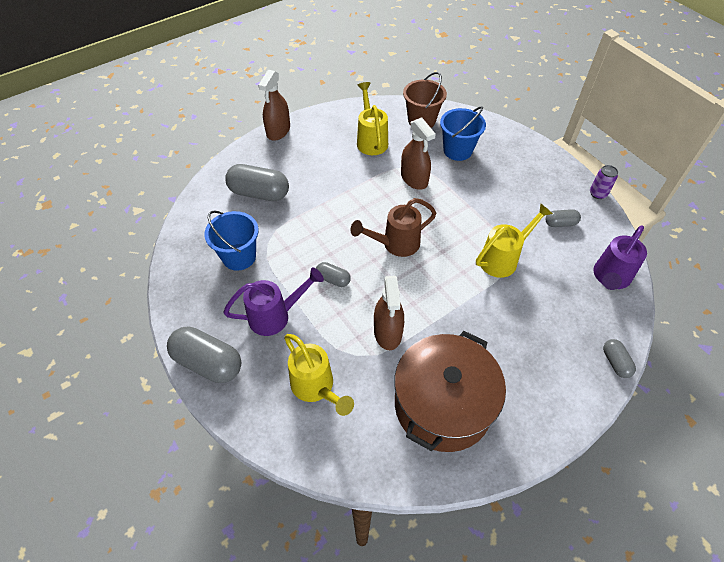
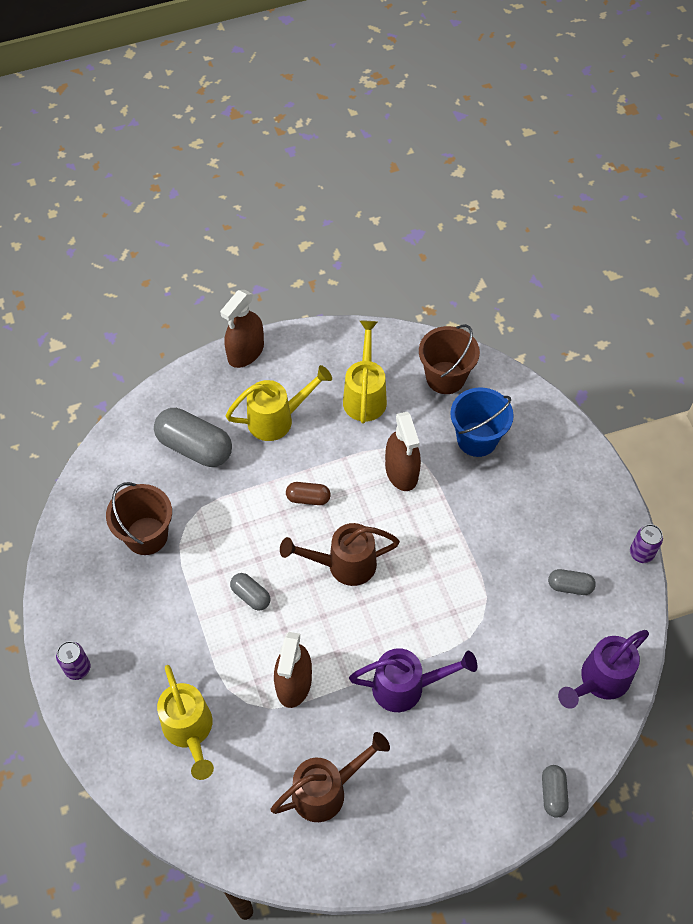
camera: 15 degrees right, 5 degrees up
grey capsule [167,326,241,383] -> purple can [56,641,90,680]
blue bucket [205,210,259,271] -> brown bucket [106,482,172,555]
purple watering can [223,268,324,336] -> purple watering can moved to [349,648,477,712]
brown pot [394,331,506,452] -> brown watering can [271,732,390,822]
yellow watering can [476,203,553,278] -> yellow watering can moved to [225,365,332,441]
none -> brown capsule [286,482,331,505]

